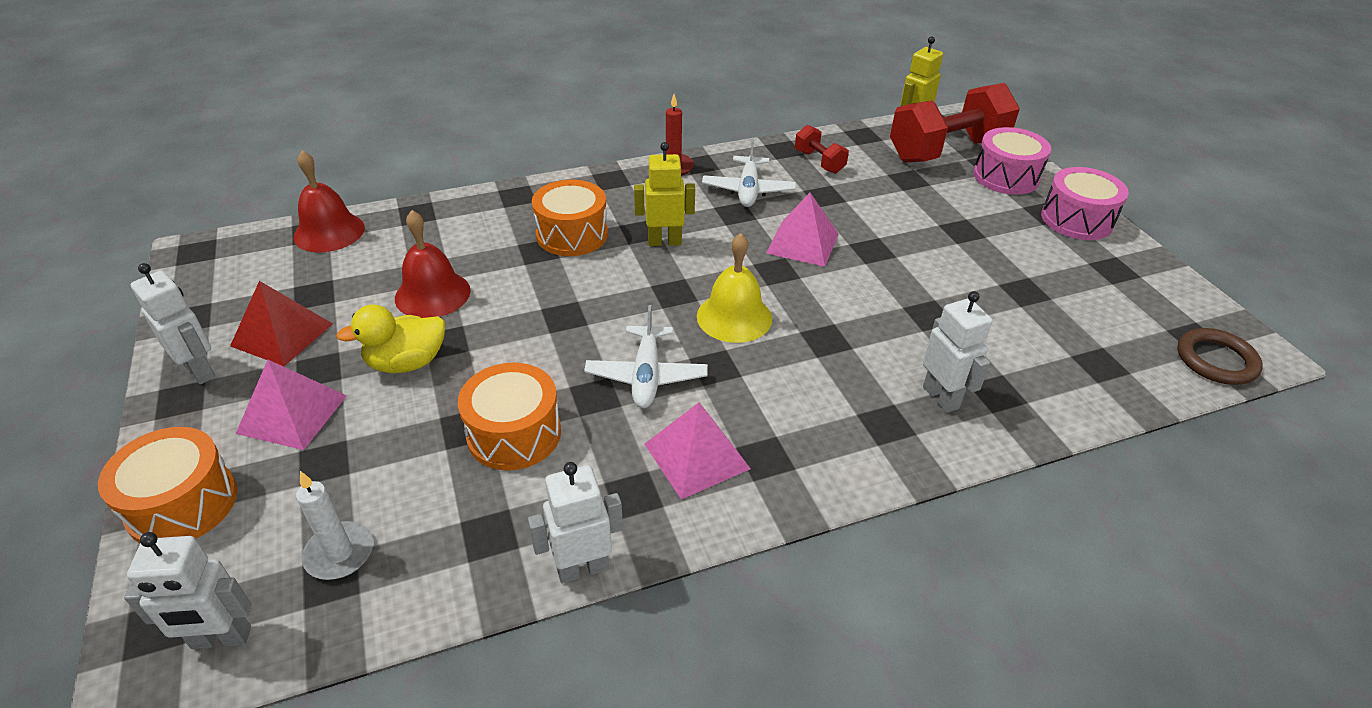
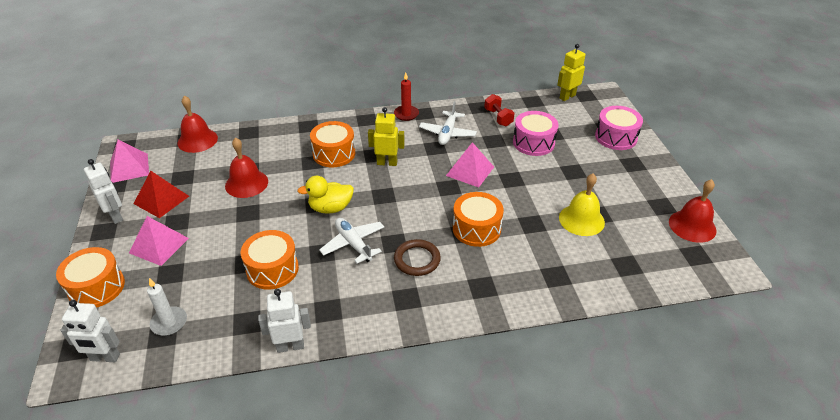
camera: 10 degrees right, 0 degrees up
yellow duck [336,304,445,373] -> yellow duck moved to [297,176,354,214]
white plane [584,305,708,408] -> white plane turned 135 degrees clockwise [319,218,384,264]
pink pyramid [644,403,751,500] -> pink pyramid moved to [110,139,149,183]
yellow bell [697,233,772,343] -> yellow bell moved to [559,174,605,236]
red dumbbell [890,83,1020,163] -> none
white robot [923,291,992,413] -> none
pink drum [1041,167,1129,240] -> pink drum moved to [513,111,558,156]
brown ring [1177,328,1263,385] -> brown ring moved to [394,239,441,276]
none -> orange drum [453,192,504,247]
none -> red bell [669,179,716,243]

